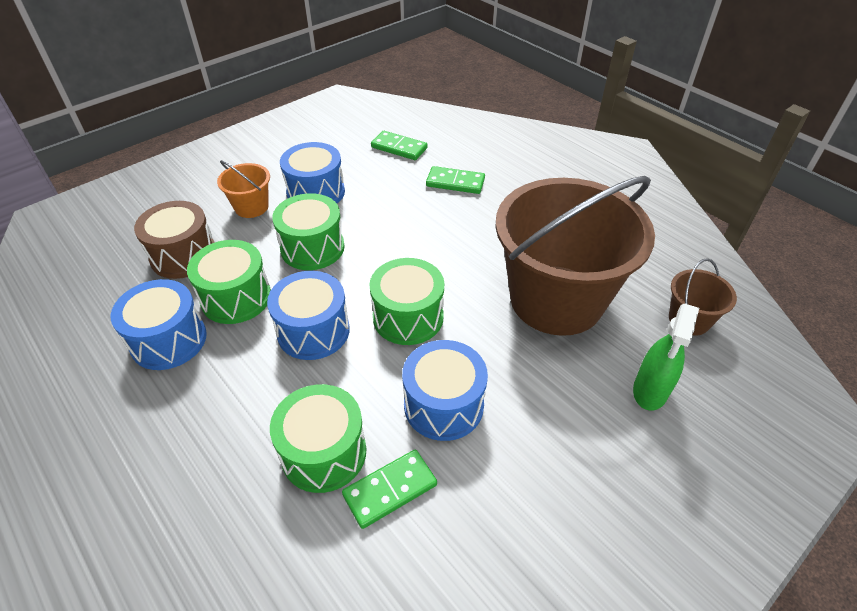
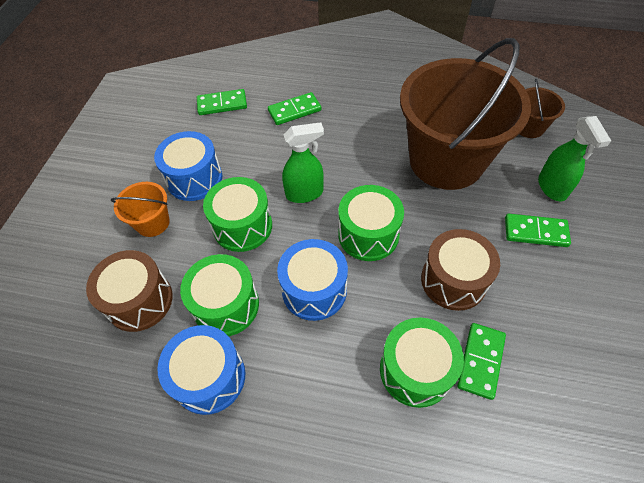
camera: 35 degrees left, 10 degrees up
blue drum [402,340,488,441] -> brown drum [421,229,500,311]
none -> green spray bottle [282,122,324,203]
none -> green domino [505,214,571,247]

